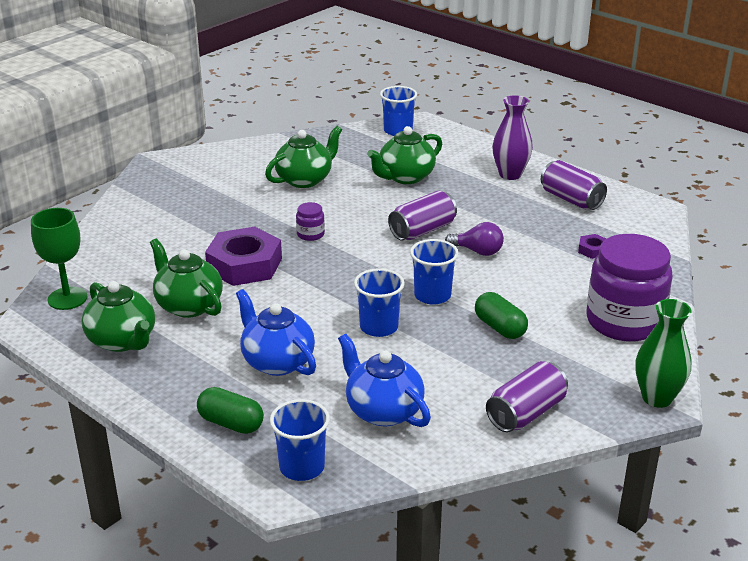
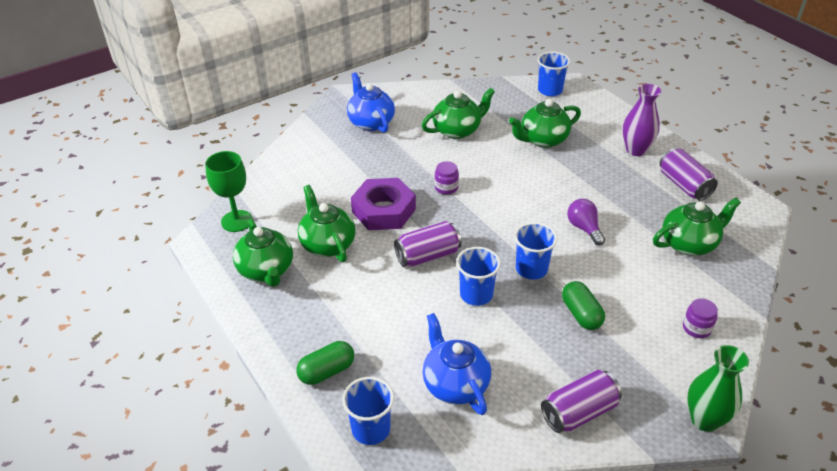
camera: 15 degrees right, 10 degrees up
green capsule [197,387,264,434] -> green capsule turned 75 degrees counterclockwise [296,341,354,385]
blue teapot [236,289,316,376] -> blue teapot moved to [347,72,395,133]
purple can [388,191,457,240] -> purple can moved to [394,221,462,267]
purple light bulb [445,222,504,256] -> purple light bulb turned 150 degrees counterclockwise [567,199,605,245]
purple nut [578,234,606,259] -> green teapot [653,198,741,256]
purple jar [587,234,673,342] -> purple jar [683,298,718,338], size x0.41

